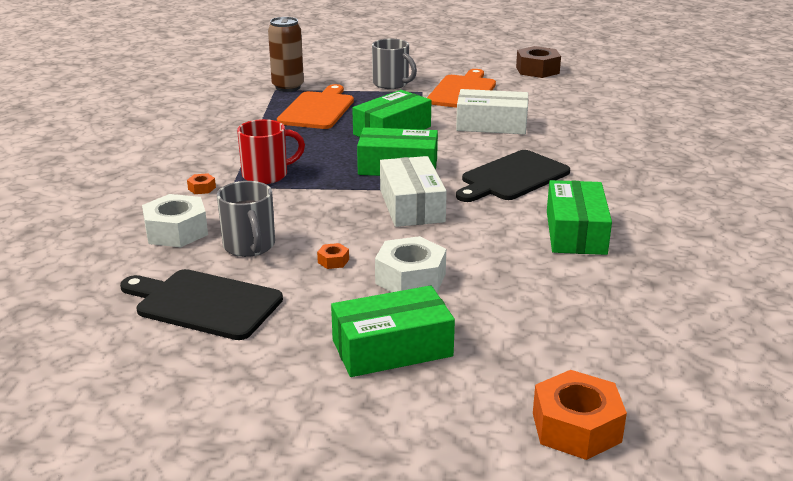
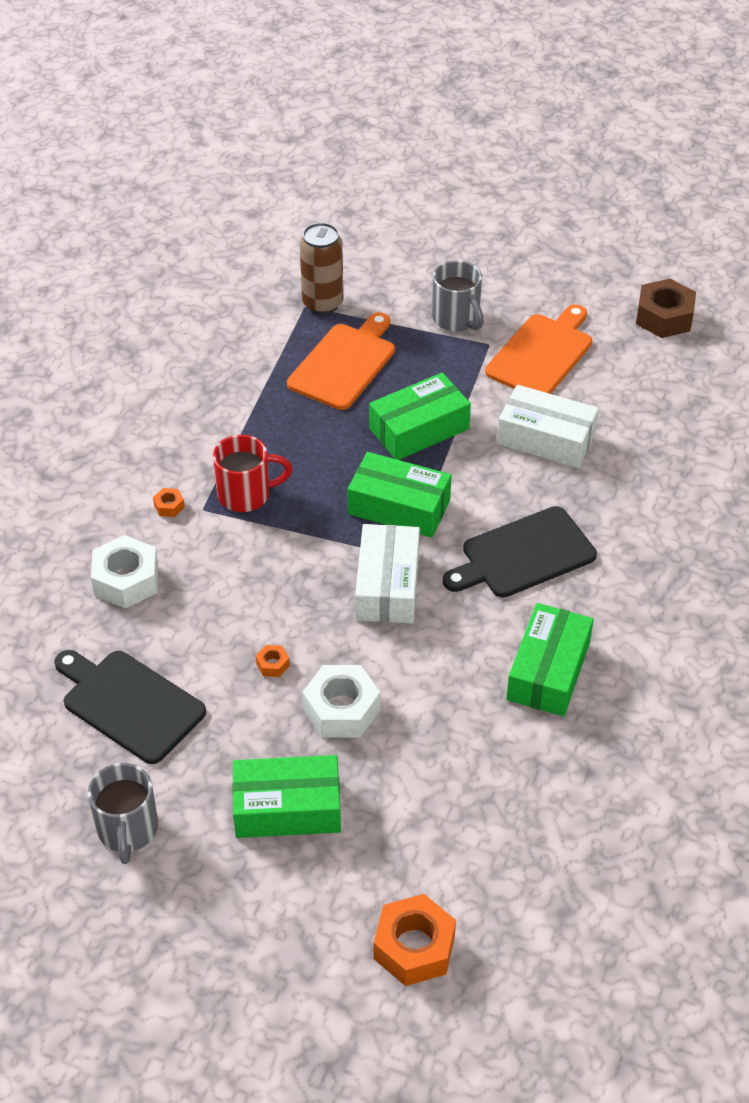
camera: 15 degrees right, 20 degrees up
grey mug [217,181,275,257] -> grey mug moved to [88,763,158,864]

